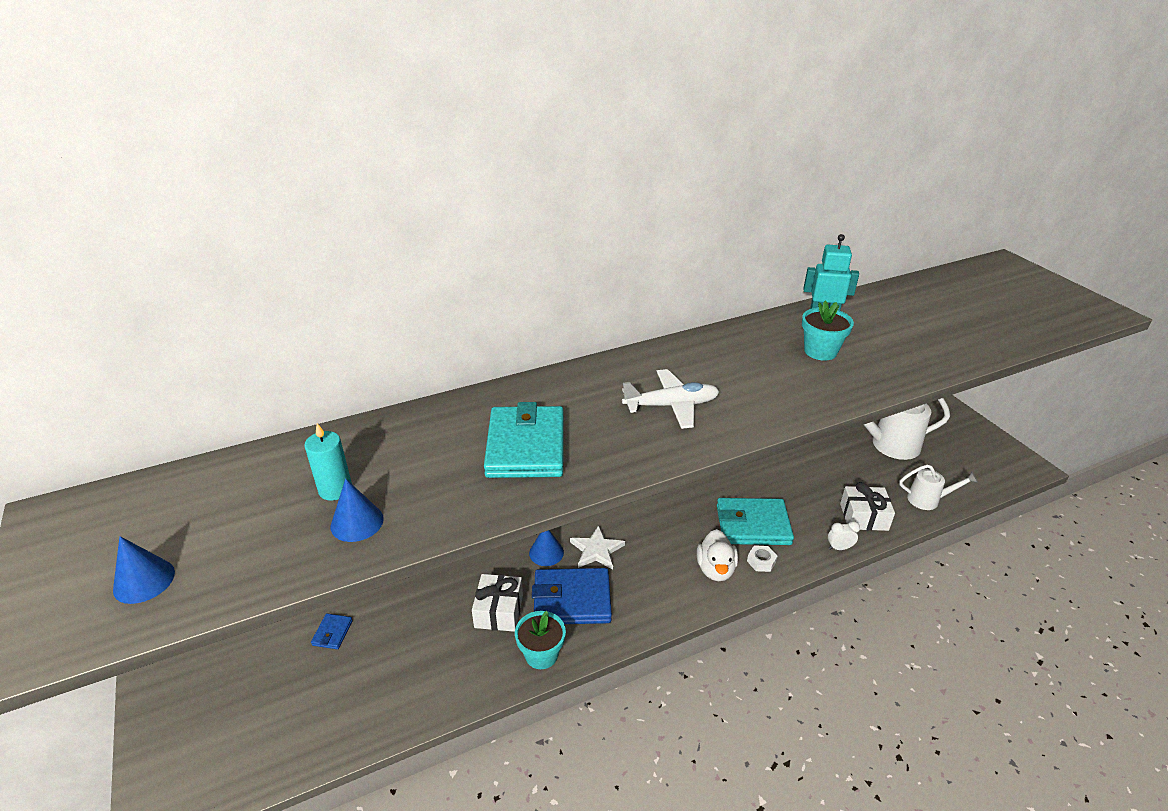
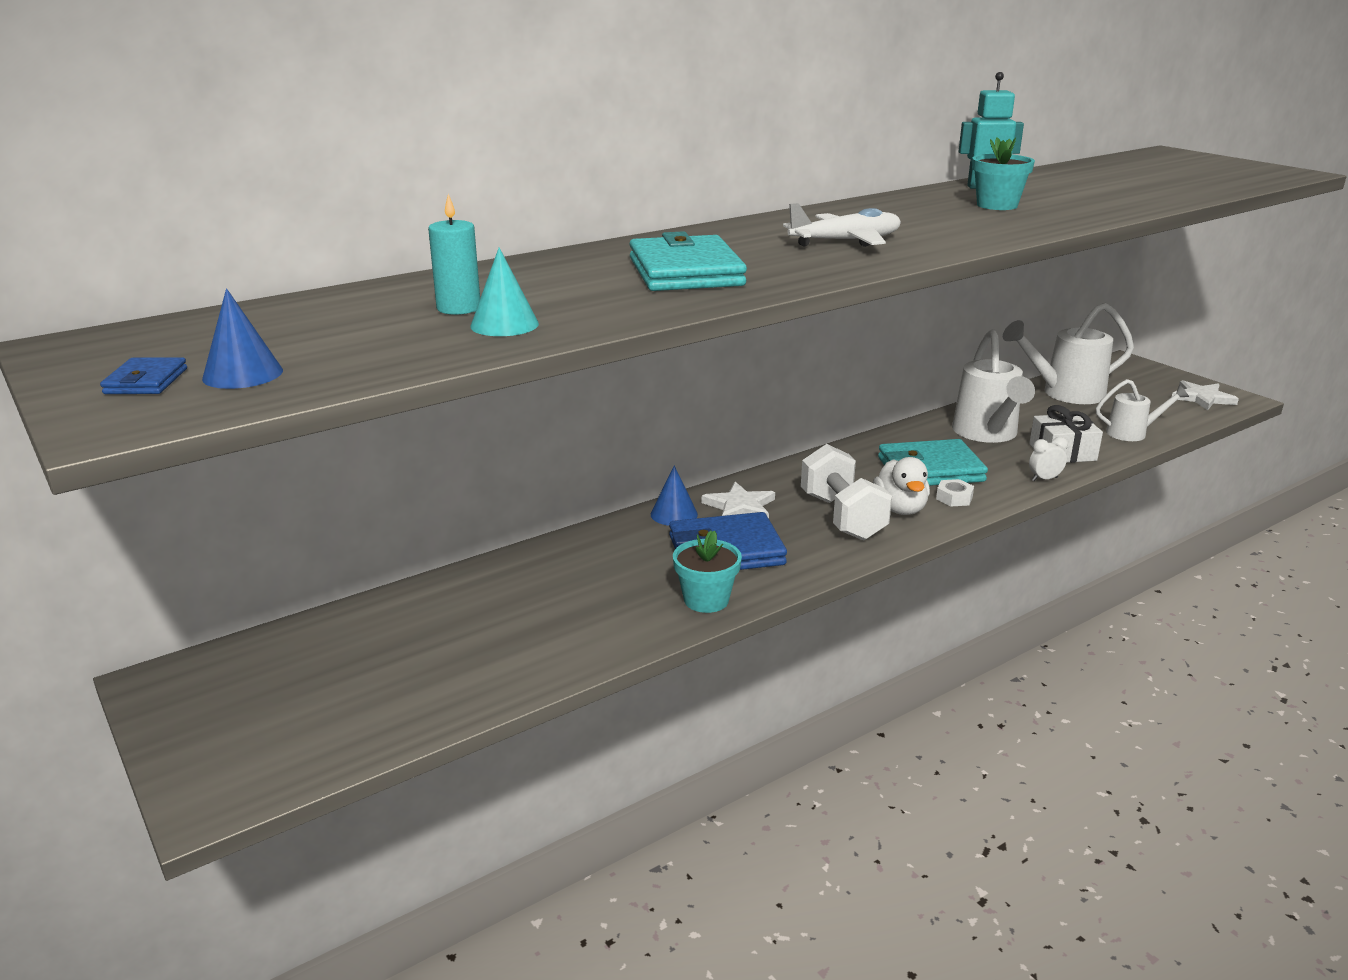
camera: 10 degrees left, 10 degrees down
blue wallet [311,613,353,649] -> blue wallet moved to [100,357,187,394]
blue cone [331,479,384,542] -> turquoise cone [470,248,539,336]
white gift [472,574,523,632] -> none
none -> white dumbbell [801,444,892,540]
none -> white watering can [952,329,1035,443]
none -> white star [1172,380,1239,410]

